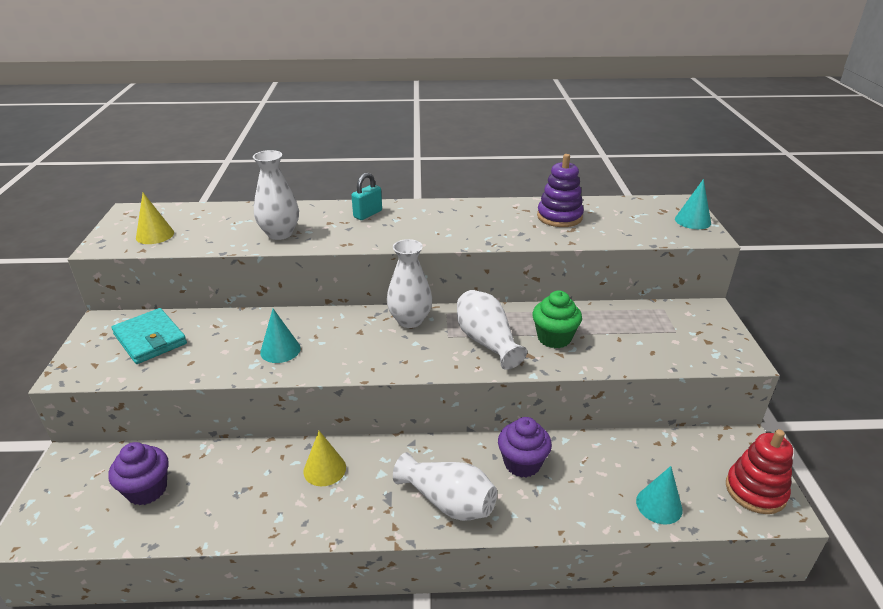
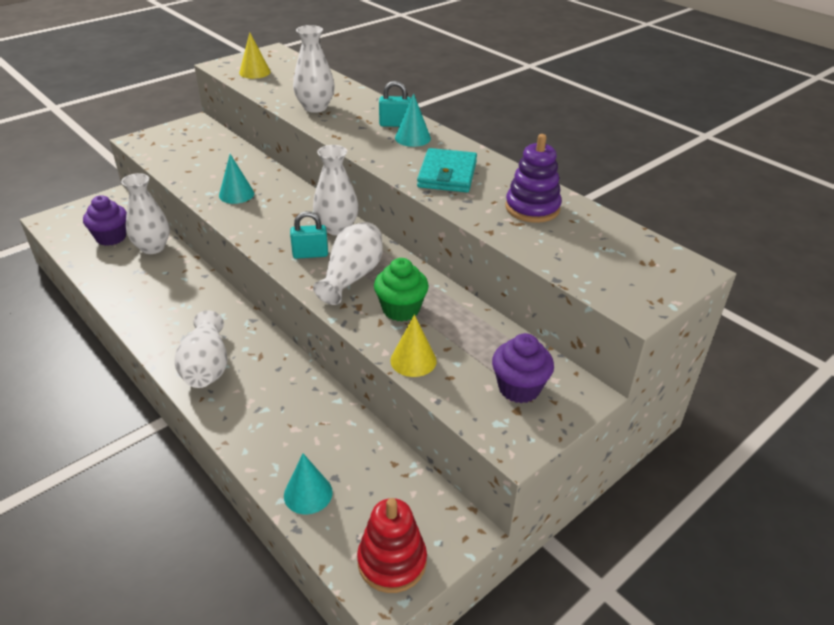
camera: 50 degrees right, 5 degrees up
turquoise wallet [112,308,187,364] -> turquoise wallet moved to [417,148,477,192]
yellow cone [303,431,346,486] -> yellow cone moved to [390,315,437,377]
purple cupcake [498,417,552,478] -> purple cupcake moved to [492,333,554,403]
turquoise cone [675,179,711,229] -> turquoise cone moved to [395,93,431,147]
none -> white vase [121,173,170,254]
none -> turquoise padlock [290,211,328,259]

